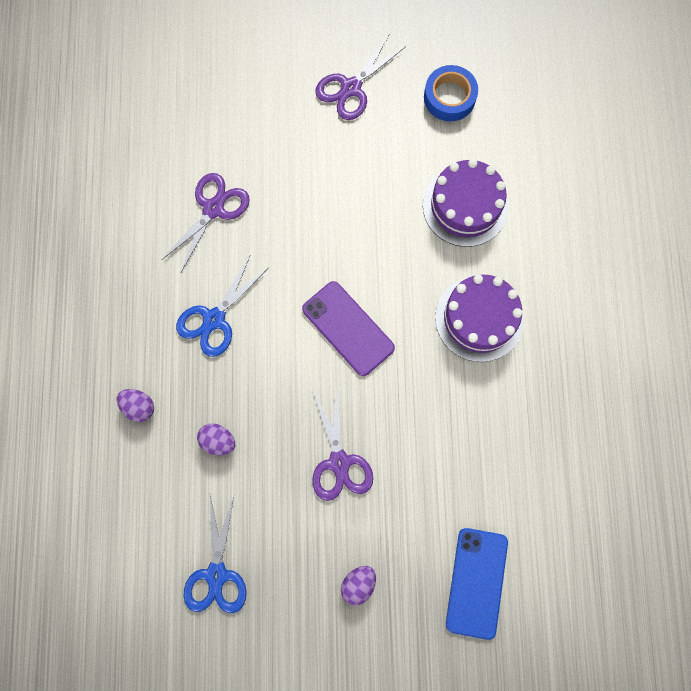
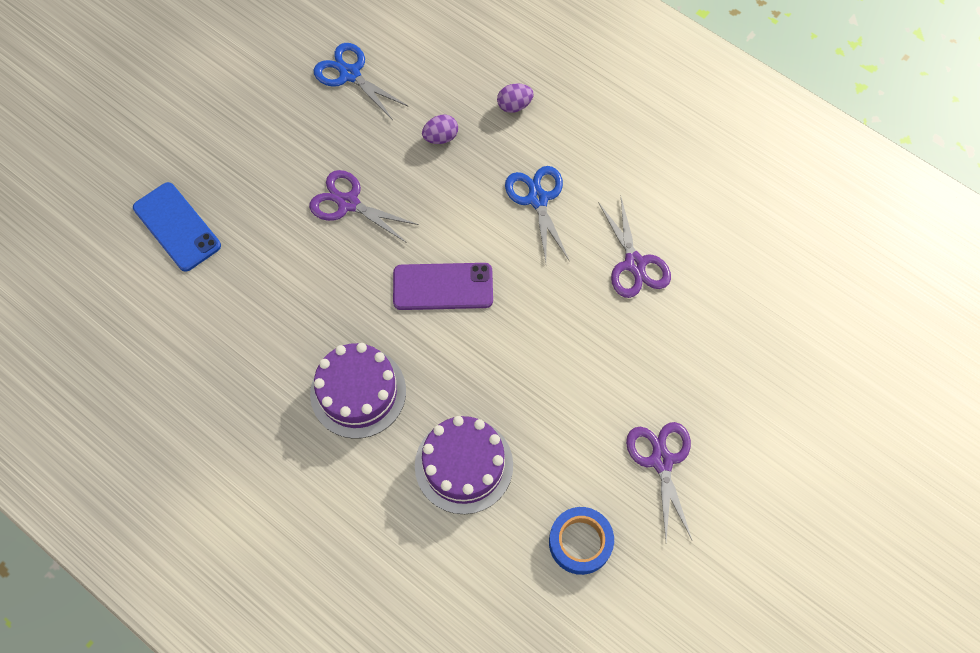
camera: 130 degrees right, 10 degrees down
purple egg [341,566,376,605] -> none

